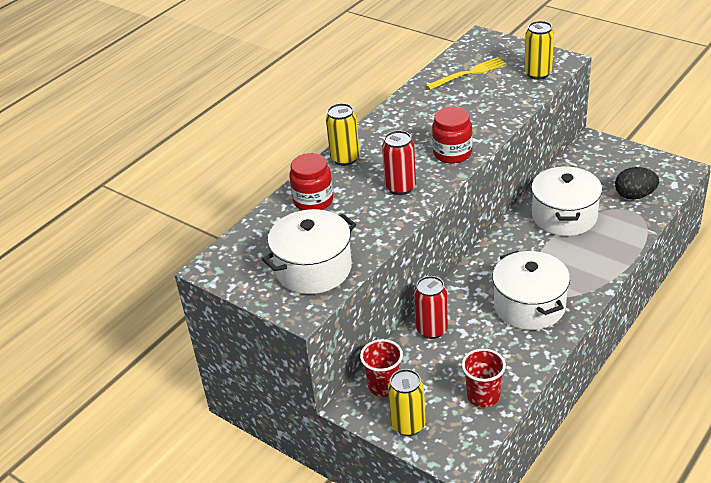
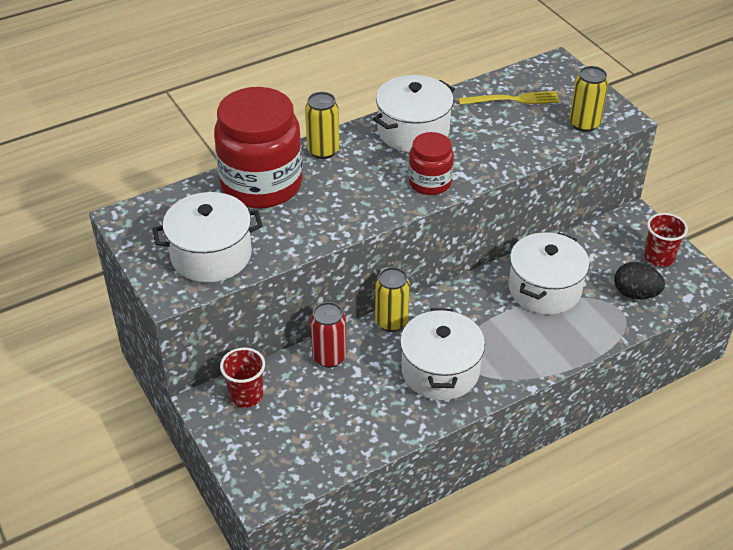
camera: 20 degrees right, 5 degrees up
red jar [289,153,333,210] -> red jar [214,87,302,208], size x1.89
red can [382,130,416,195] -> none
yellow can [388,369,426,436] -> yellow can moved to [375,267,410,332]
red cup [462,349,506,407] -> red cup moved to [644,213,688,267]
none -> white pot [373,75,455,152]

